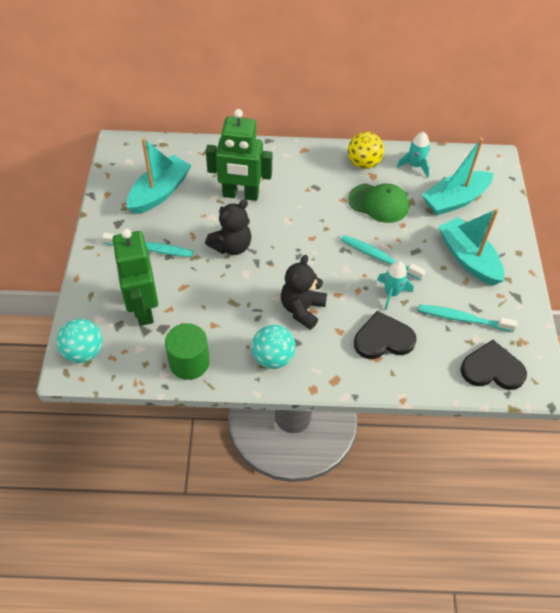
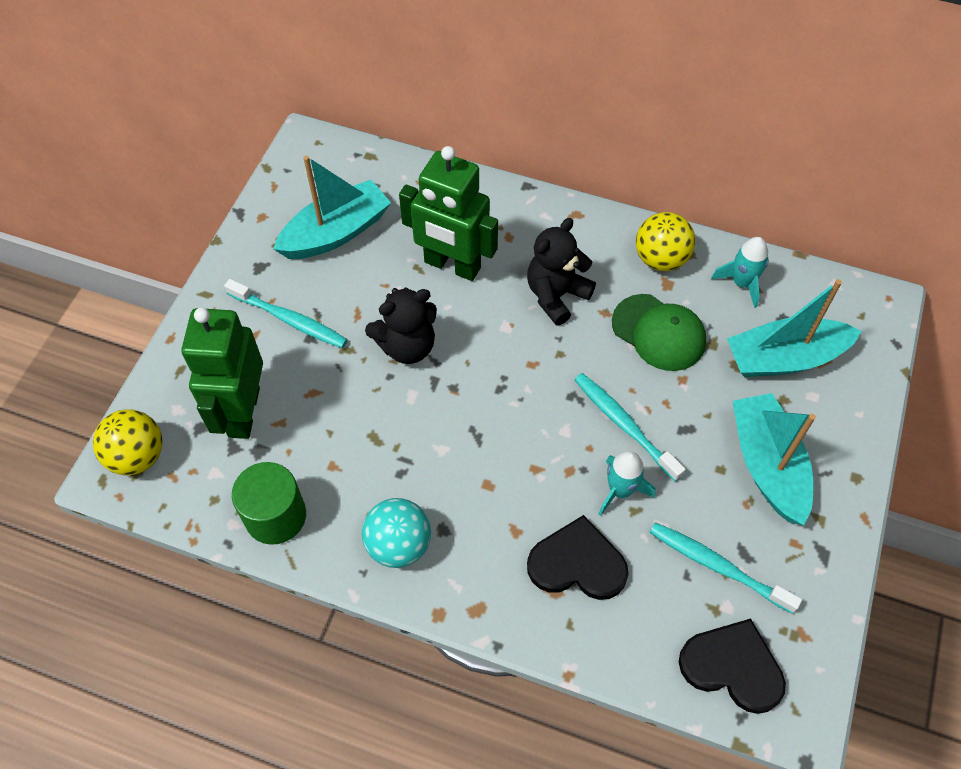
camera: 20 degrees right, 5 degrees up
turquoise ball [57,319,102,363] -> yellow ball [93,409,163,475]
black teddy bear [281,255,327,330] -> black teddy bear moved to [527,218,596,326]

